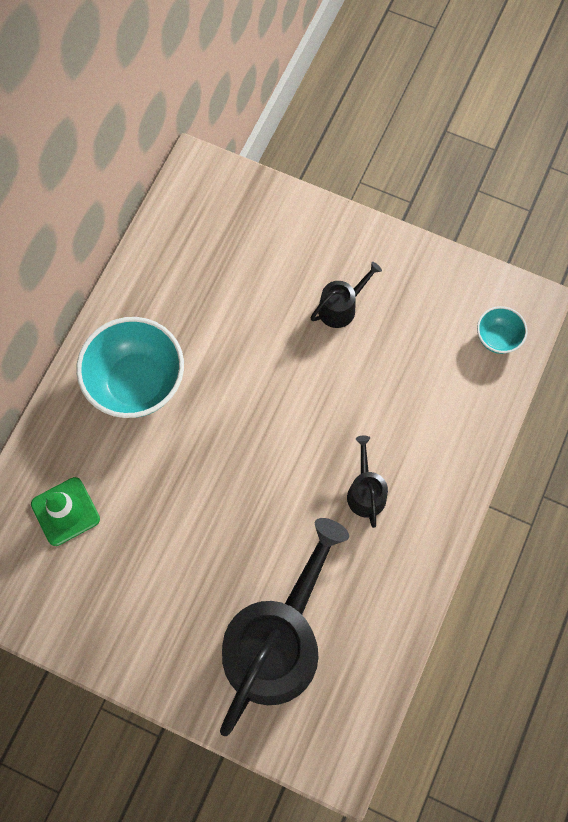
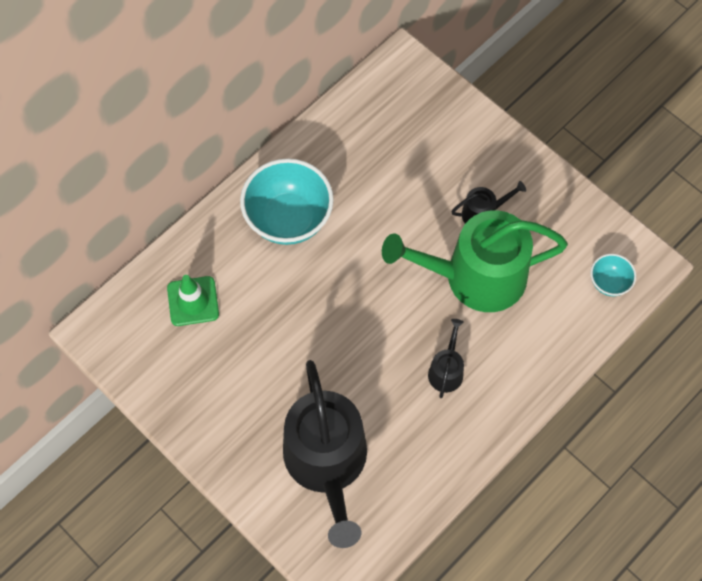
camera: 20 degrees right, 5 degrees down
black watering can [220,518,349,736] -> black watering can turned 120 degrees clockwise [283,360,367,548]
none -> green watering can [382,210,568,312]

